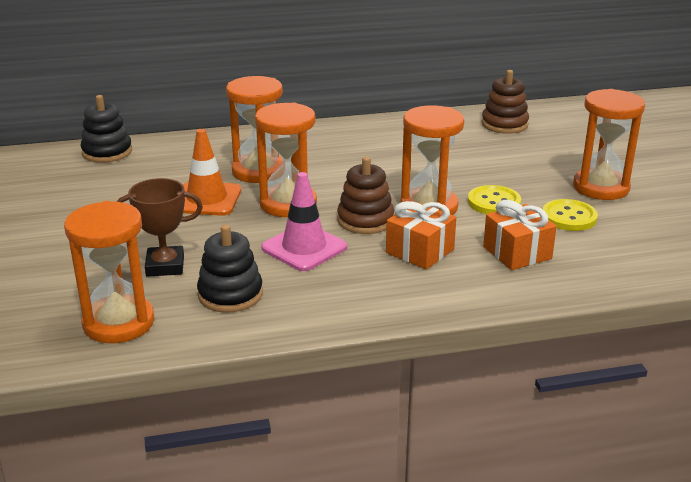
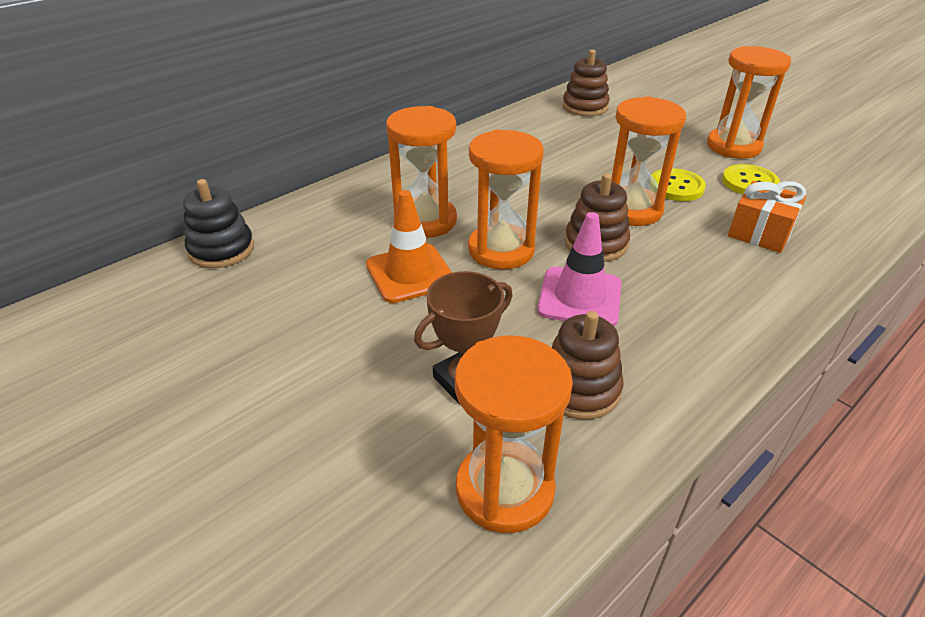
camera: 30 degrees left, 10 degrees up
black stacking toy [197,224,263,313] -> brown stacking toy [551,311,623,420]
orange gift [386,201,456,270] -> none

